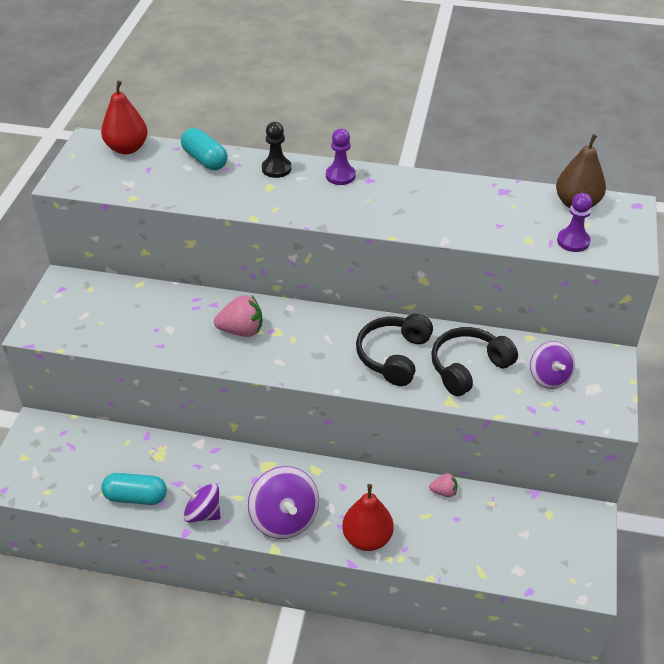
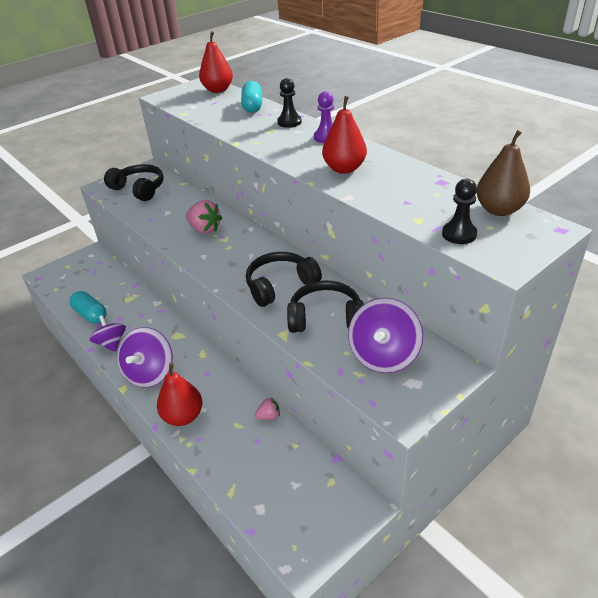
camera: 40 degrees right, 5 degrees down
pink strawberry [429,473,457,497] -> pink strawberry turned 60 degrees counterclockwise [255,397,280,420]
purple spinning top [530,341,575,389] -> purple spinning top [348,298,423,373], size x1.52
purple pawn [557,193,592,252] -> black pawn [442,179,477,244]
none -> black headphones [104,164,164,201]
none -> red pear [322,96,367,174]

